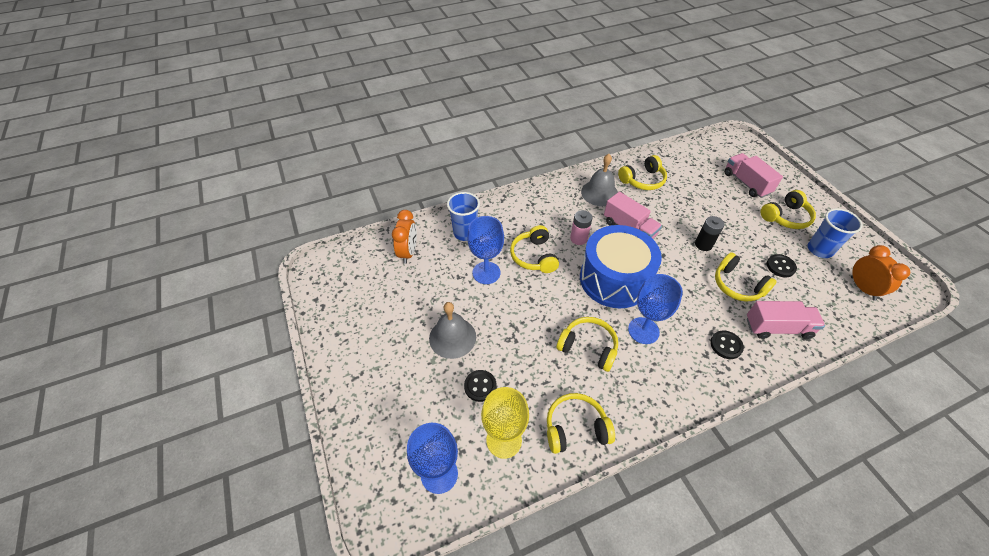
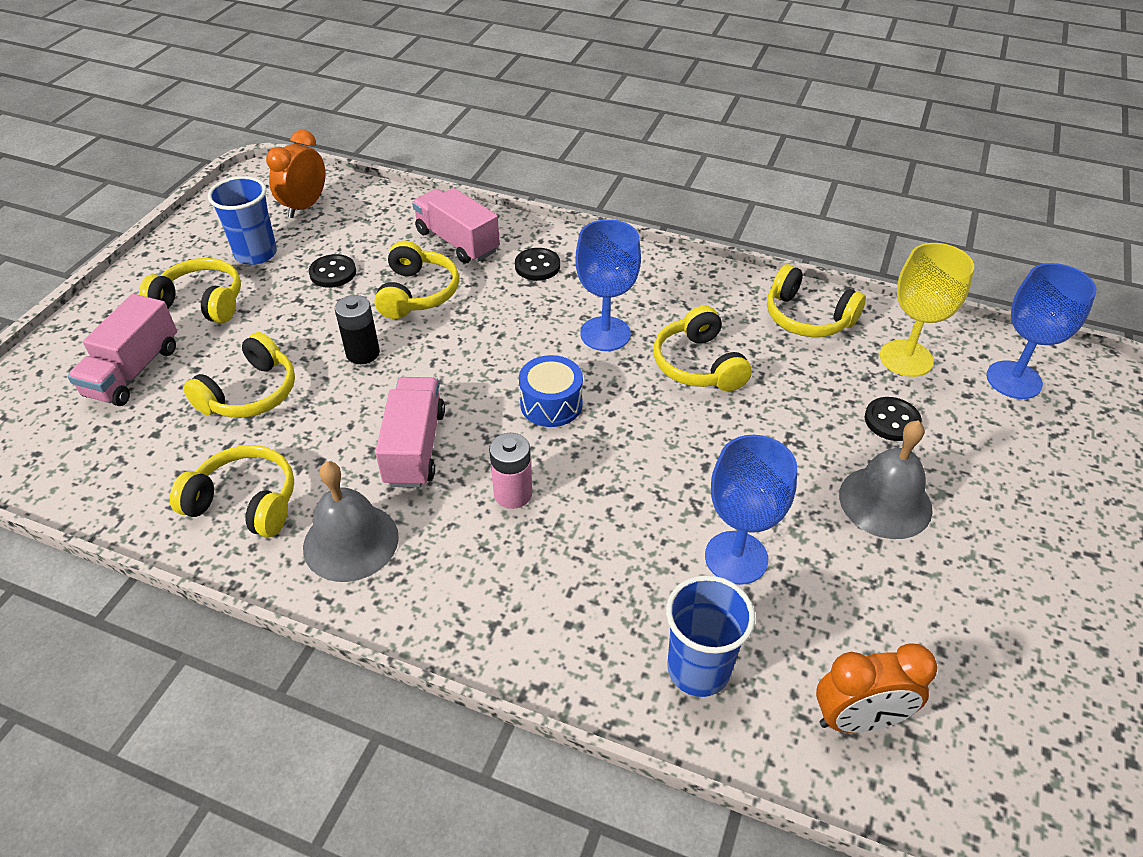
camera: 135 degrees left, 5 degrees down
orange clock [392,210,417,264] -> orange clock turned 150 degrees counterclockwise [816,644,937,733]
yellow headphones [510,225,559,273] -> yellow headphones moved to [183,332,295,418]
blue drum [580,225,662,308] -> blue drum [519,355,583,427], size x0.47

